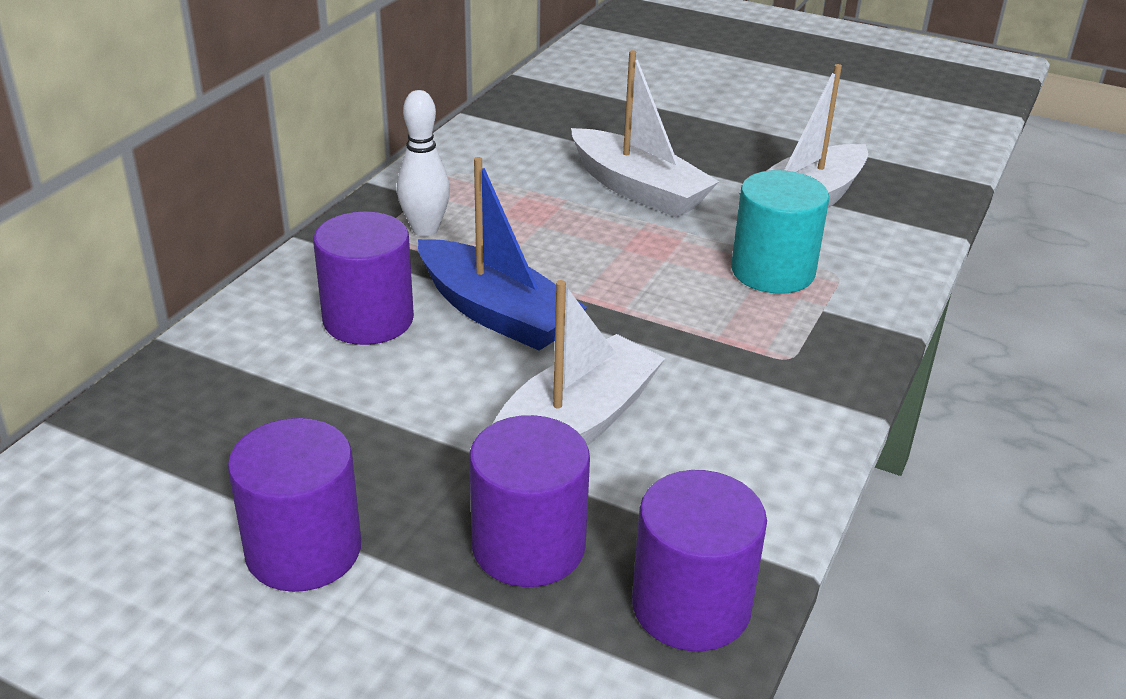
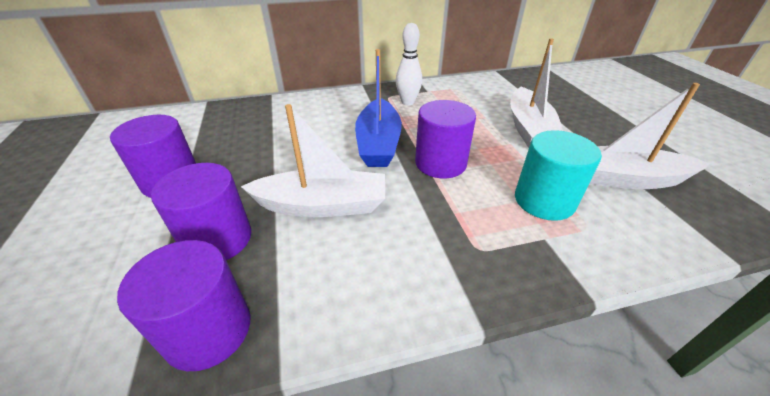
camera: 50 degrees right, 5 degrees up
purple cylinder [313,211,414,345] -> purple cylinder moved to [415,100,476,178]

